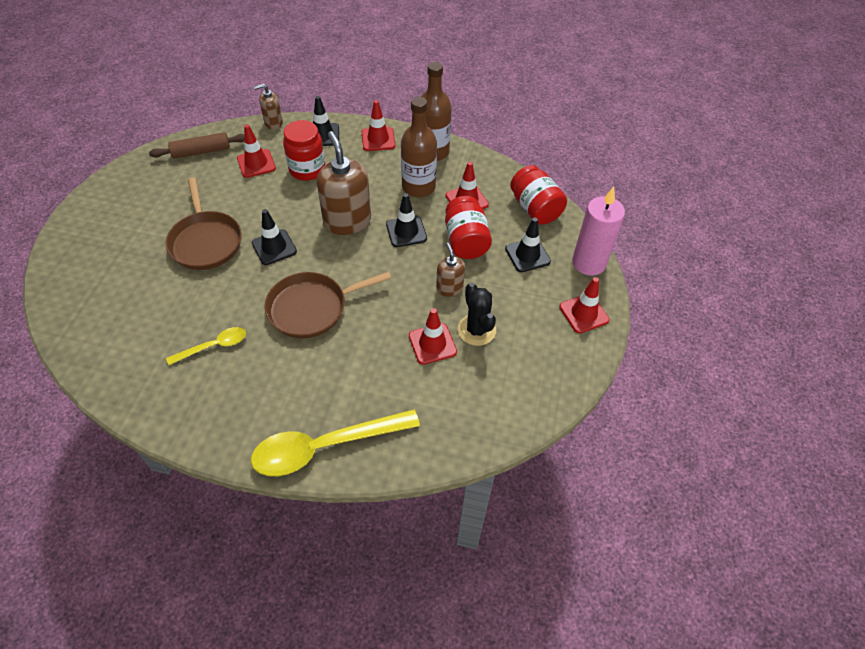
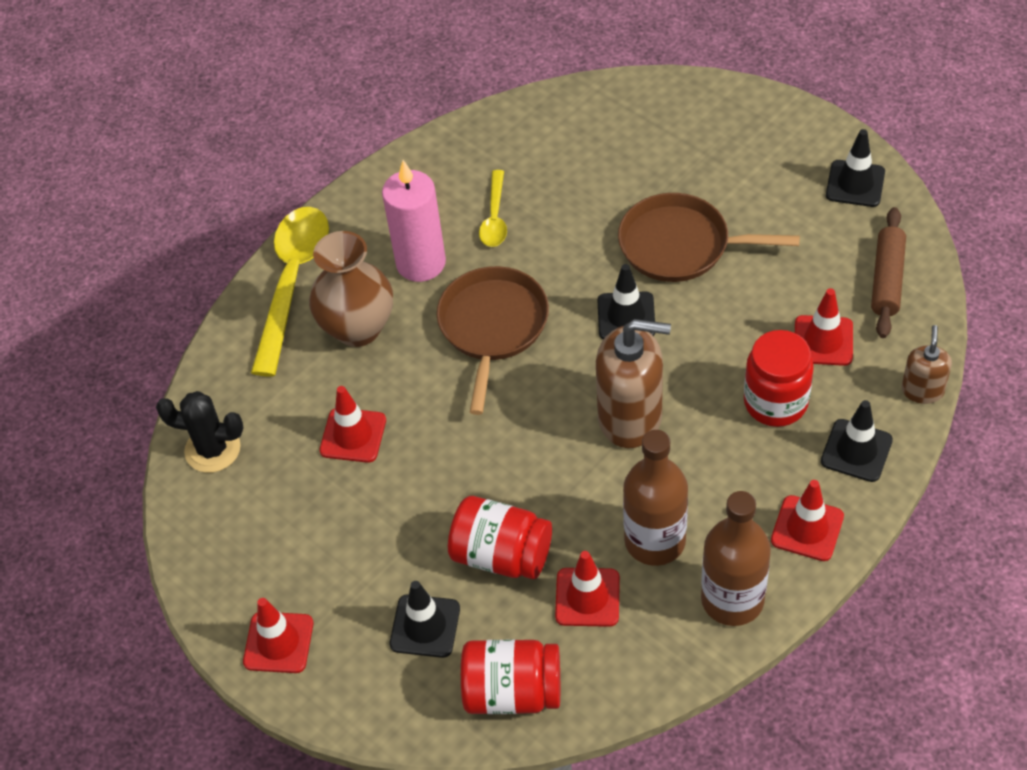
camera: 125 degrees right, 0 degrees up
black traffic cone [386,193,427,247] -> black traffic cone moved to [826,129,885,207]
brown soap dispenser [436,243,465,297] -> none
black cactus [458,283,496,346] -> black cactus moved to [156,391,244,473]
pink candle [572,187,625,276] -> pink candle moved to [382,160,446,282]
none -> brown vase [309,231,393,347]

